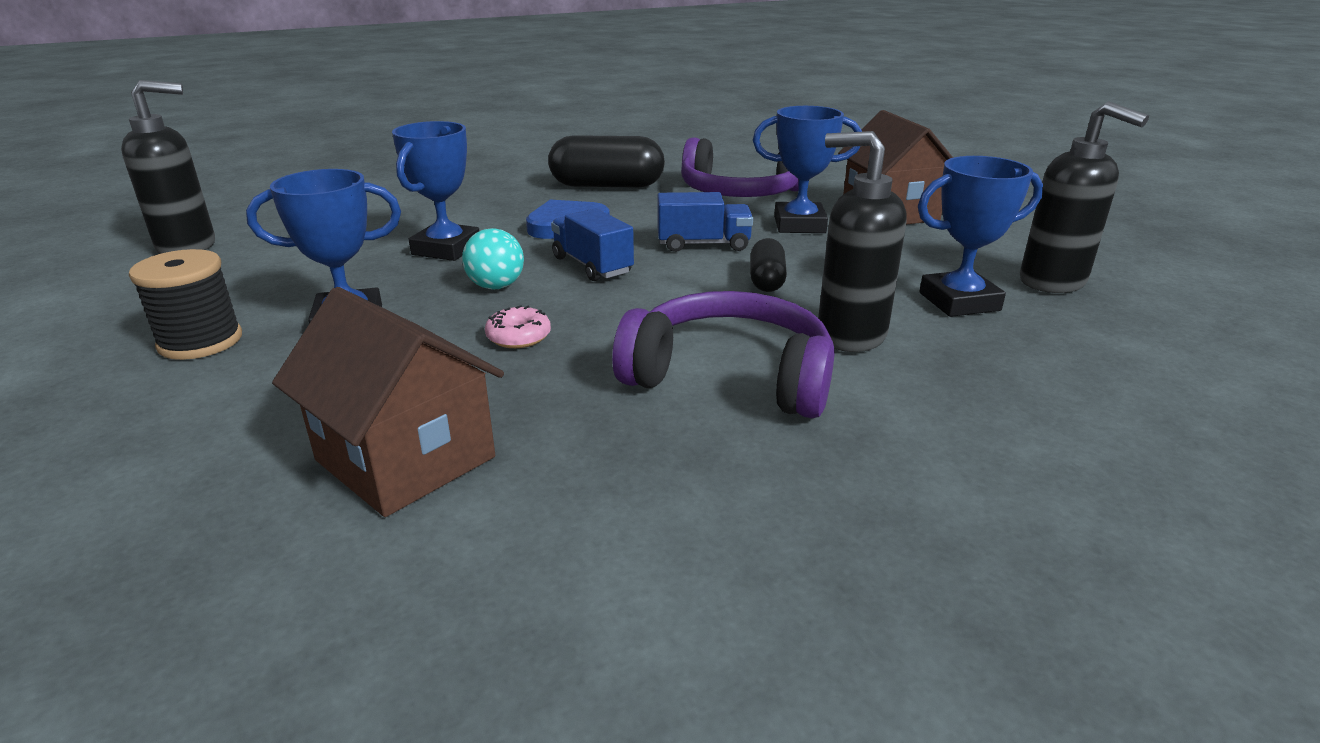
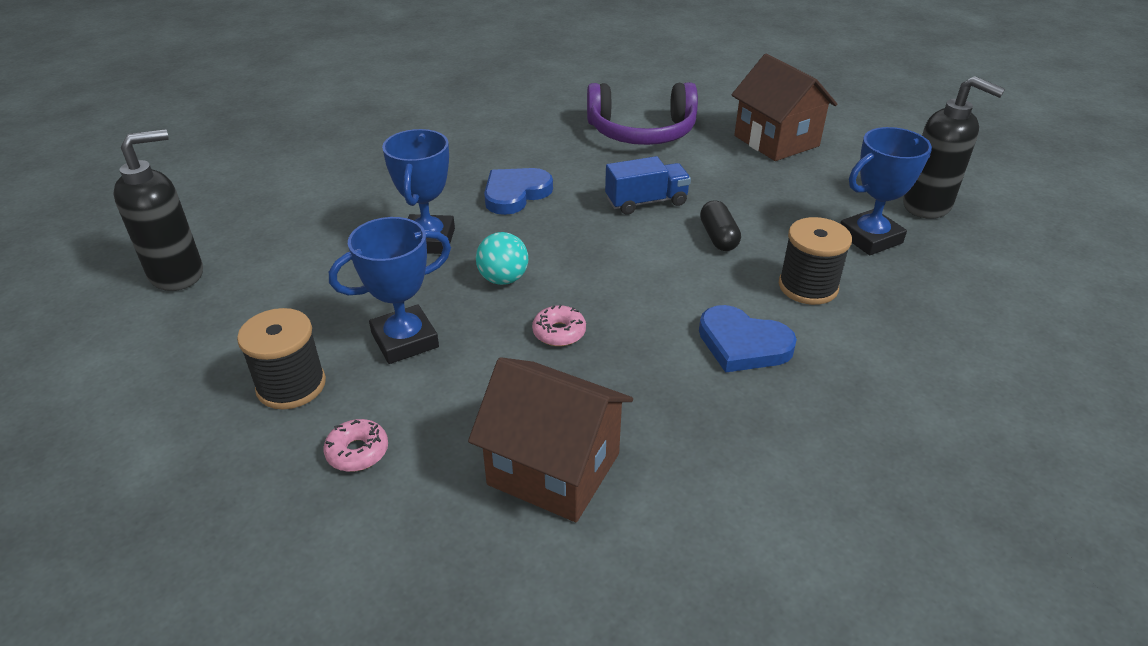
camera: 15 degrees left, 10 degrees up
black capsule [548,135,665,188] -> none
blue truck [551,208,634,281] -> none
purple headphones [612,291,835,418] -> blue heart [699,305,797,373]
blue trophy [753,106,862,233] -> none
black soap dispenser [818,131,906,352] -> black spool [779,217,852,305]
none -> pink donut [323,419,388,472]

